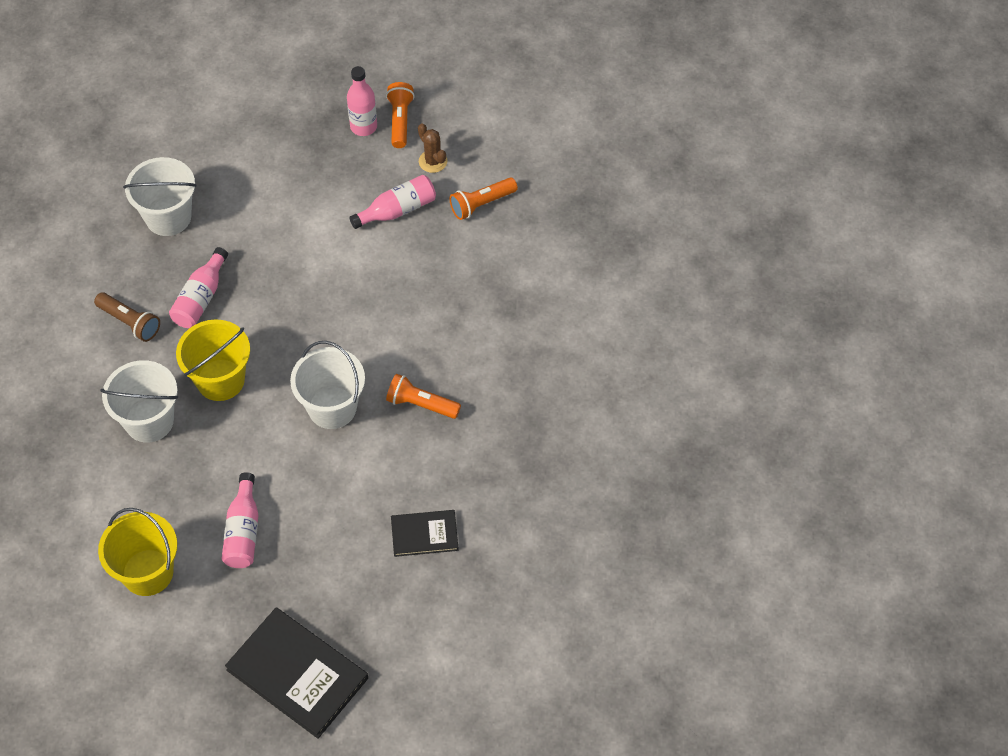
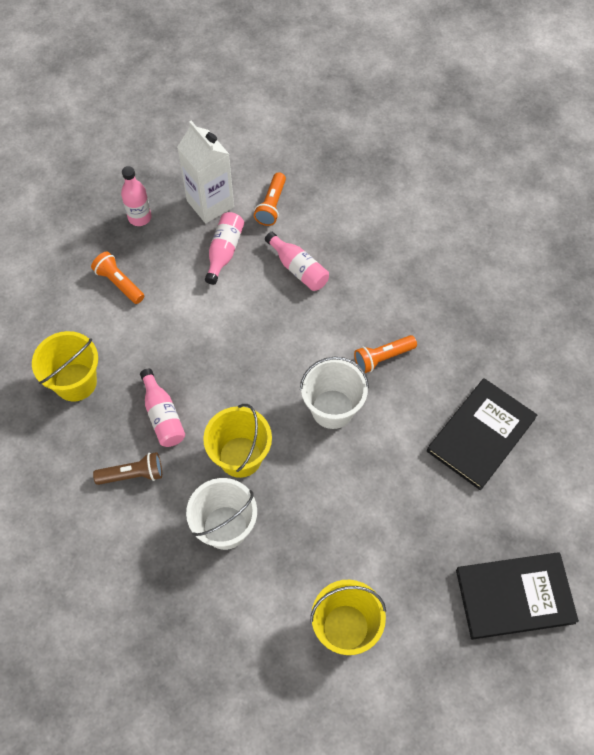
camera: 45 degrees left, 5 degrees up
white bucket [123,157,197,236] -> yellow bucket [32,331,98,402]
pink bottle [222,472,259,568] -> pink bottle moved to [265,232,329,291]
orange flashlight [386,82,415,148] -> orange flashlight moved to [91,251,144,304]
black book [391,510,459,557] -> black book [427,378,537,490], size x1.79
brown cactus [418,123,447,173] -> white carton [177,121,234,224]

